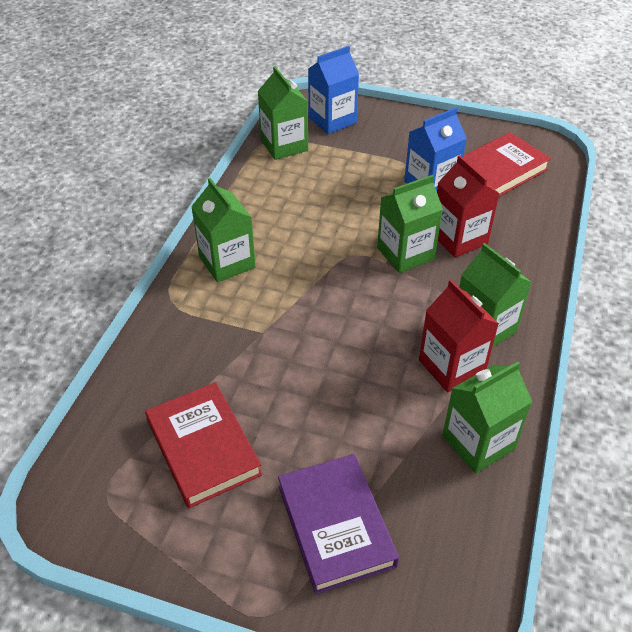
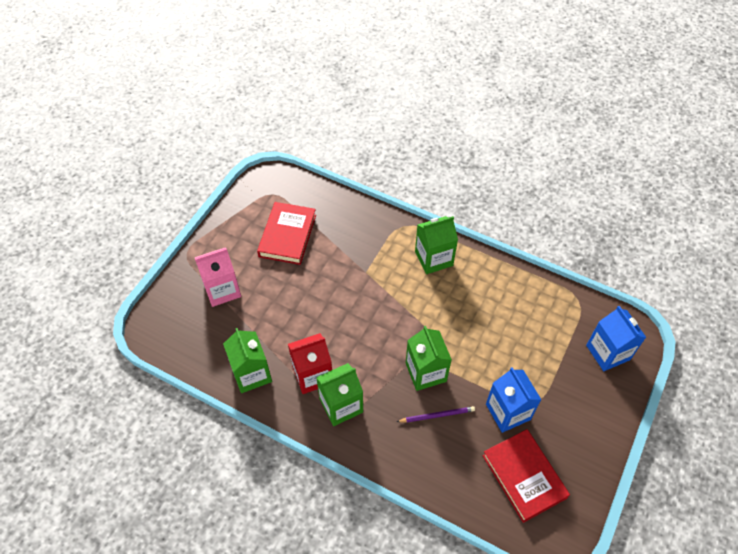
camera: 100 degrees right, 10 degrees up
red book [145,382,262,508] -> red book turned 60 degrees counterclockwise [257,202,316,265]
green carton [258,66,308,160] -> none
purple book [278,454,399,594] -> pink carton [195,248,241,307]
red carton [437,155,499,258] -> purple pencil [397,406,475,423]

